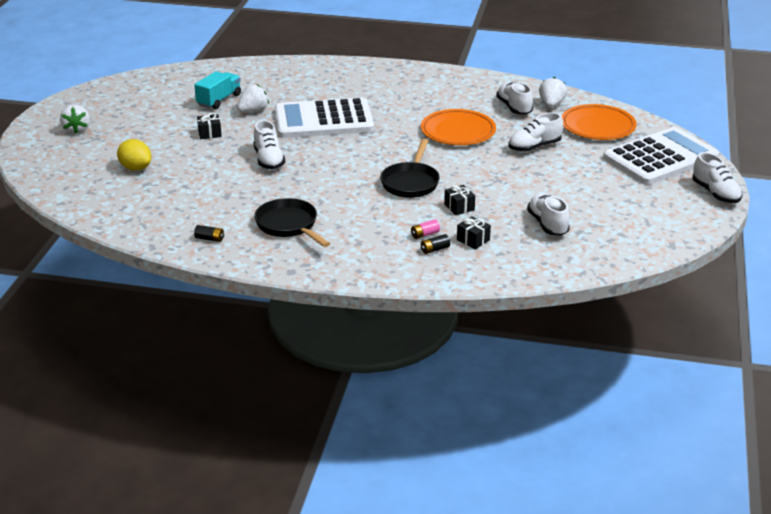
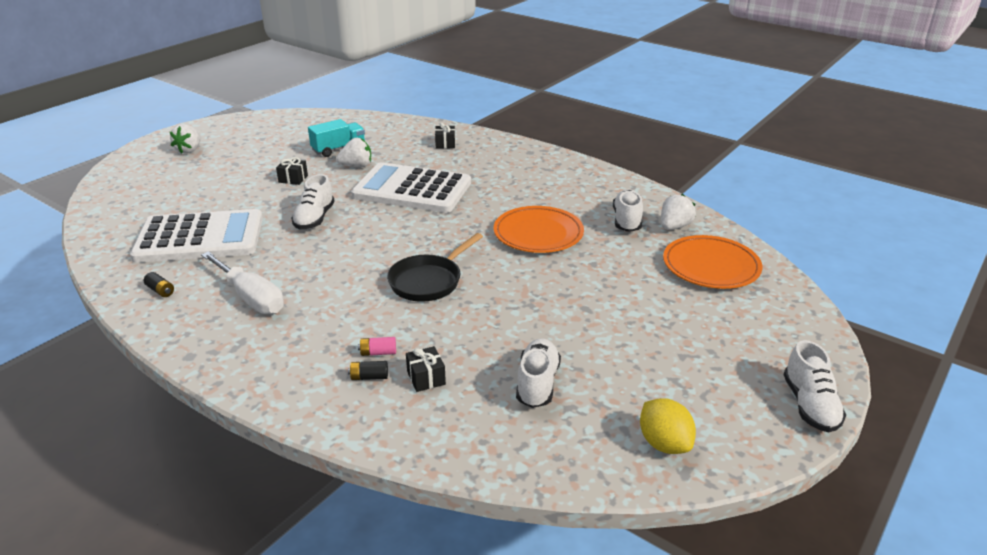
camera: 25 degrees right, 0 degrees up
yellow lemon [117,139,151,171] -> yellow lemon moved to [640,398,696,454]
black pan [254,198,330,247] -> white screwdriver [201,251,284,314]
black gift [444,185,475,215] -> black gift moved to [435,123,455,149]
white shoe [508,112,563,152] -> none
white calculator [603,127,719,185] -> white calculator moved to [130,209,263,263]

